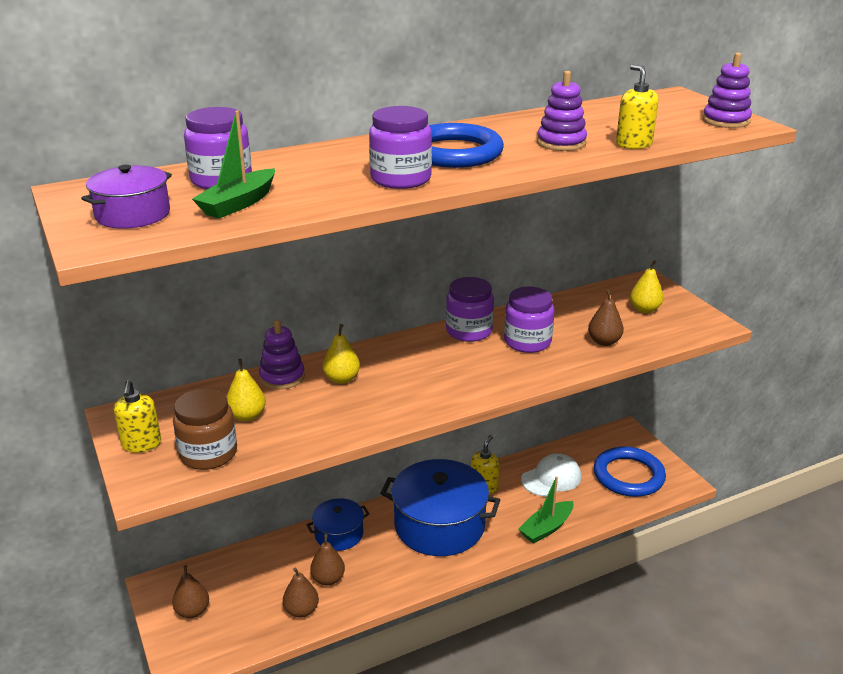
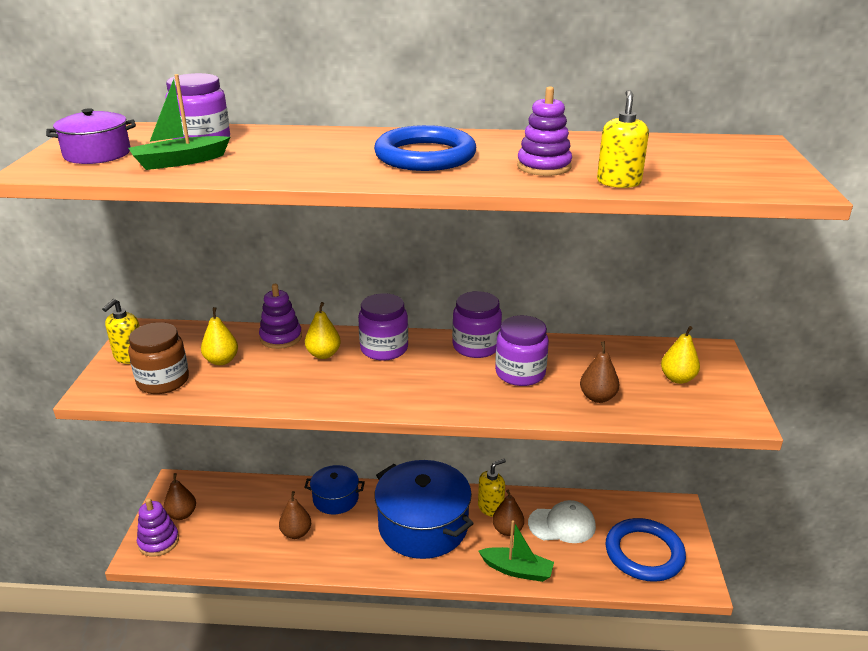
camera: 30 degrees right, 0 degrees up
brown pear [283,568,319,618] -> brown pear moved to [492,490,524,536]
purple jar [369,106,432,189] -> purple jar moved to [358,293,408,361]
green boat [518,476,573,544] -> green boat turned 150 degrees counterclockwise [478,520,554,582]
purple stacking toy [703,53,752,128] -> purple stacking toy moved to [137,498,179,557]

